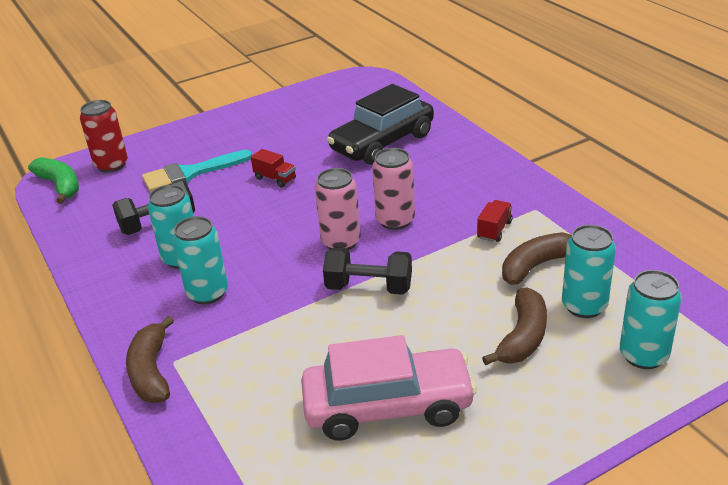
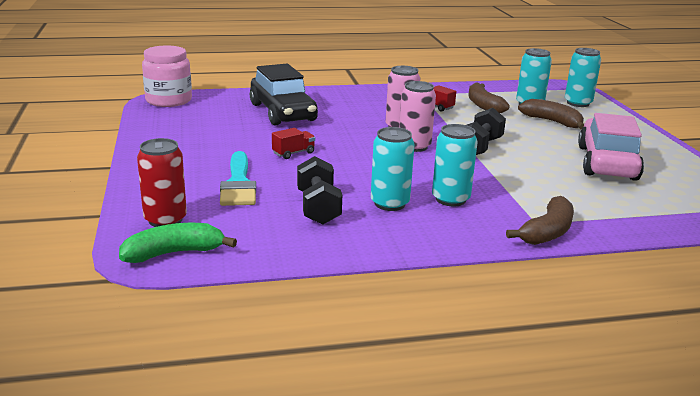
camera: 75 degrees left, 10 degrees down
brown banana [126,316,174,403] -> brown banana turned 60 degrees counterclockwise [506,196,574,245]
none -> pink jar [142,46,192,107]

